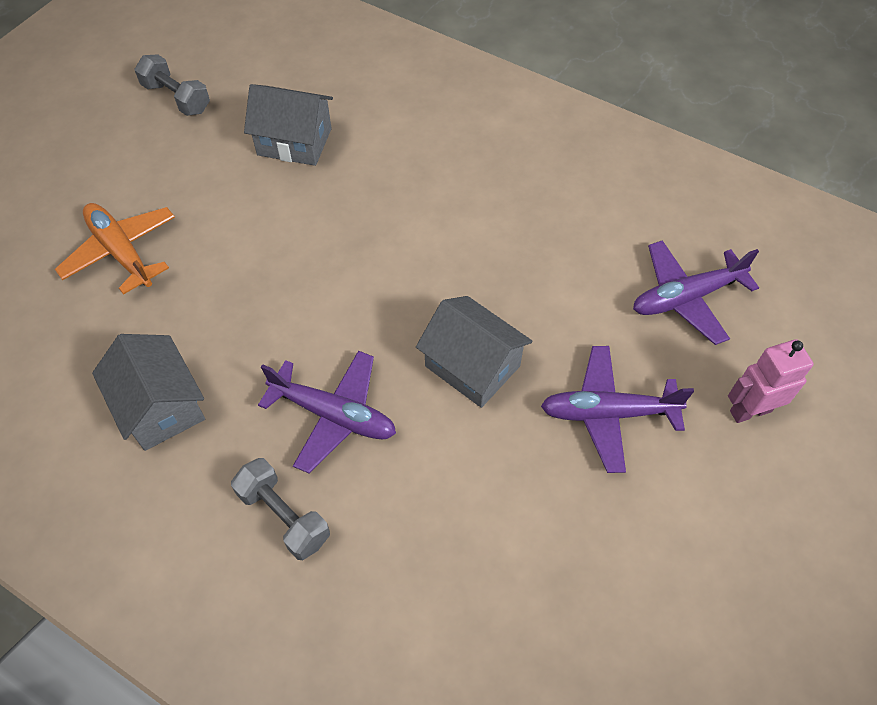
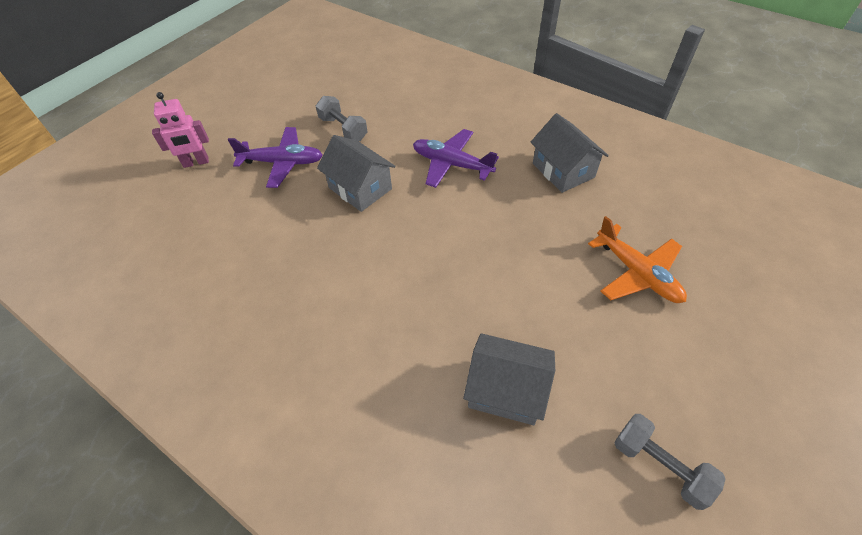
camera: 175 degrees left, 5 degrees down
grey dumbbell [231,458,330,560] -> grey dumbbell moved to [316,96,368,141]
purple plane [633,240,759,345] -> none

